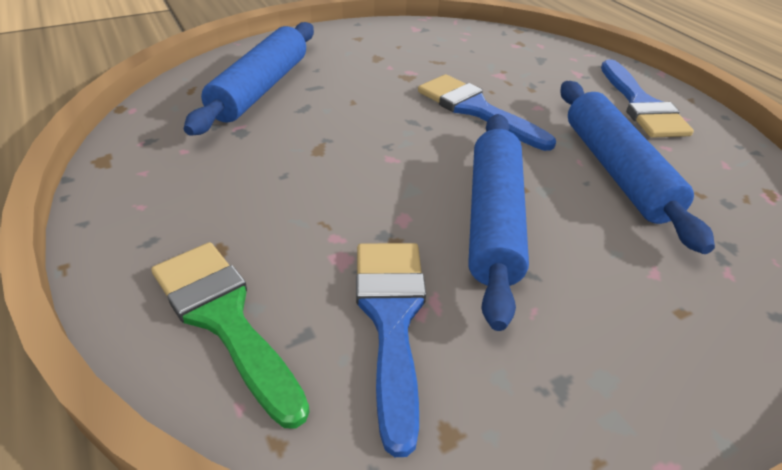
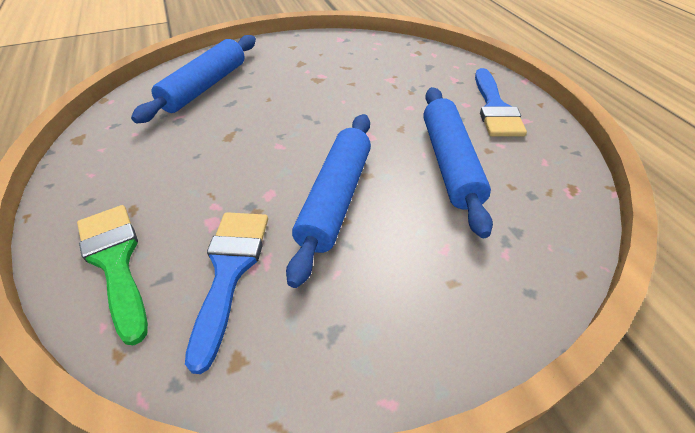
camera: 10 degrees right, 5 degrees up
blue brush [418,74,556,151] -> none

